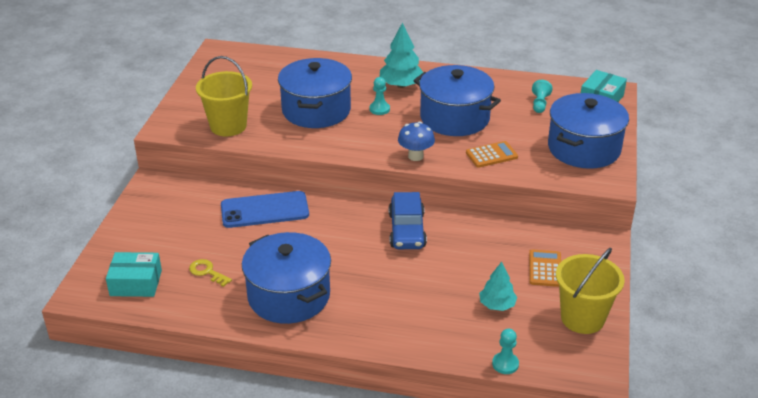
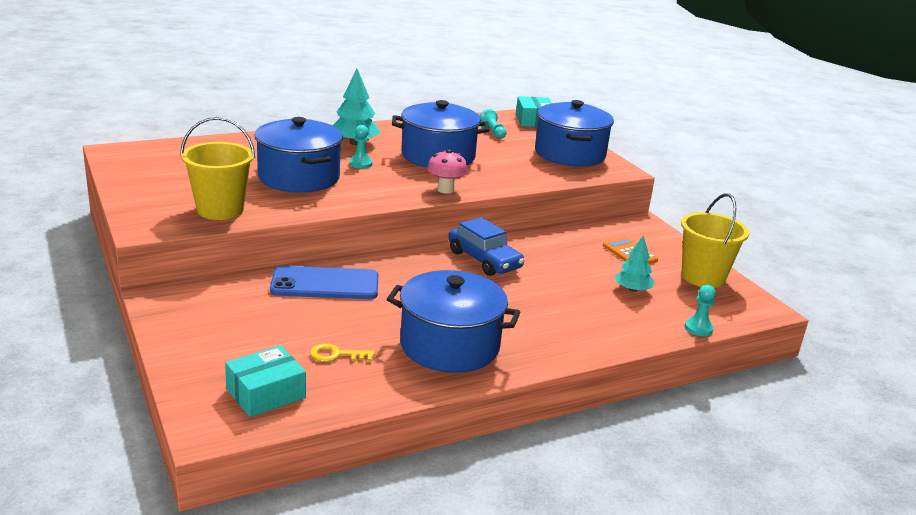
camera: 40 degrees left, 10 degrees down
blue phone [221,191,309,228] -> blue phone turned 45 degrees clockwise [270,266,379,299]
blue mushroom [398,121,435,161] -> pink mushroom [427,149,468,194]
orange calculator [466,141,518,168] -> none

